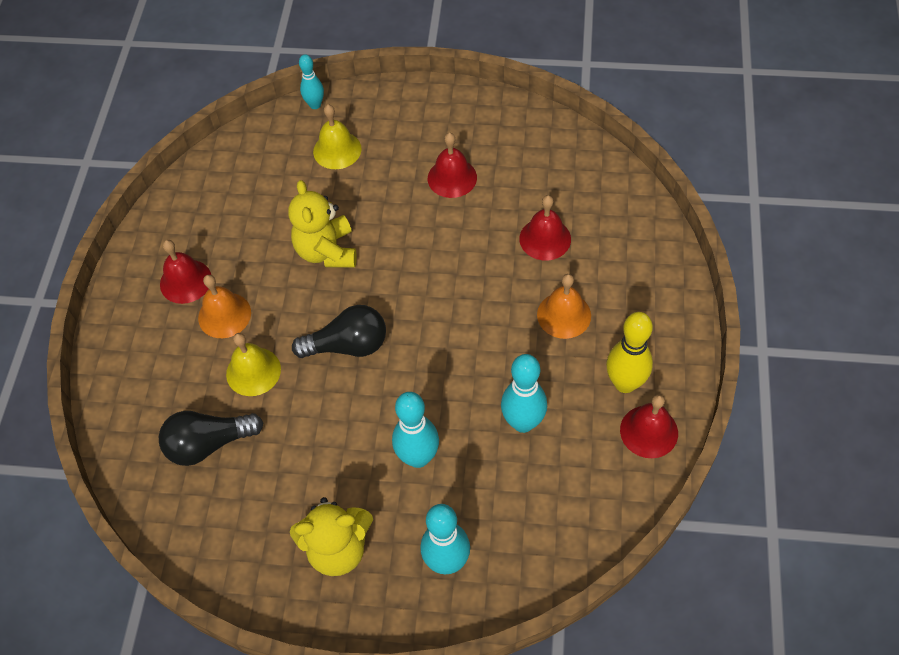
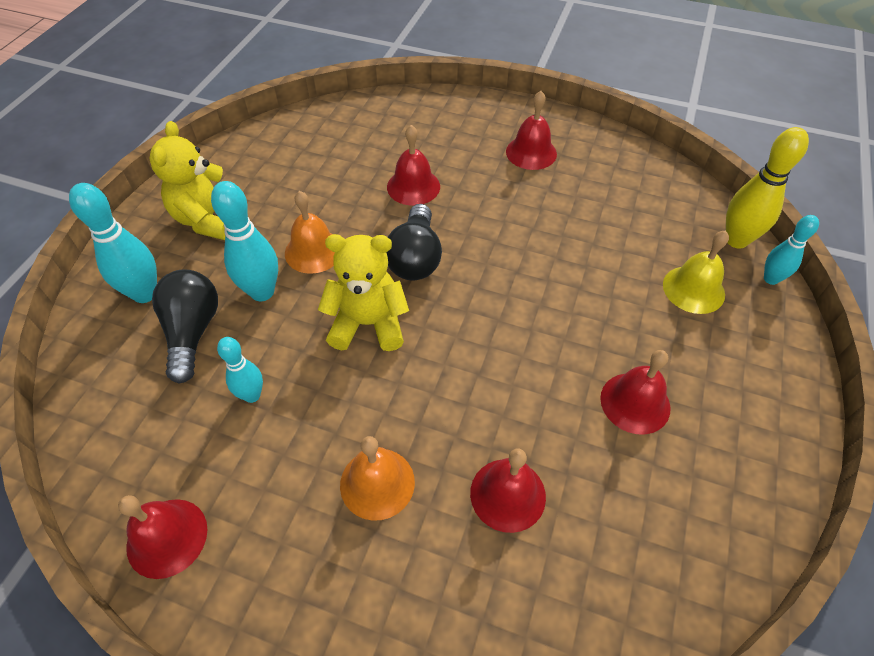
camera: 100 degrees right, 5 degrees down
black light bulb [159,411,264,466] -> black light bulb moved to [152,270,218,383]
orange bell [198,275,251,338] -> orange bell moved to [285,191,335,274]
yellow bell [226,333,281,396] -> red bell [387,125,440,206]
yellow teddy bear [288,180,357,267] -> yellow teddy bear moved to [318,234,409,351]
turquoise bowling pin [501,354,547,433] -> turquoise bowling pin [217,337,263,403], size x0.62
yellow bowling pin [606,312,653,393] -> yellow bowling pin moved to [726,127,809,248]

